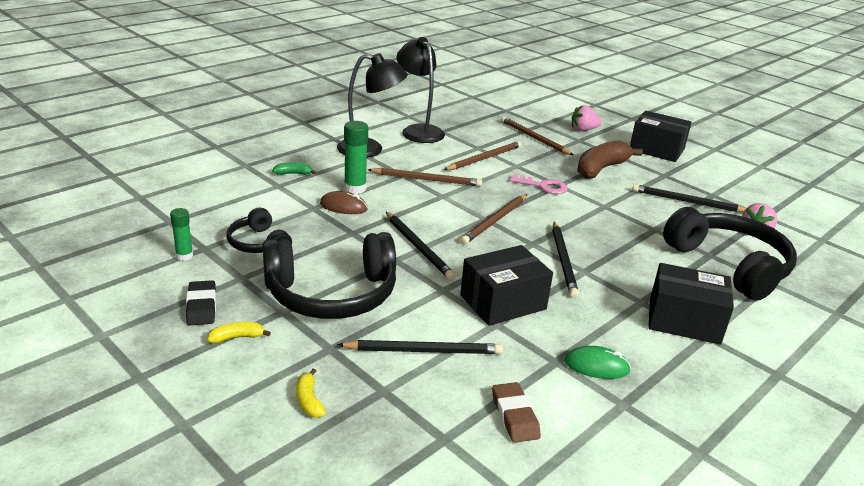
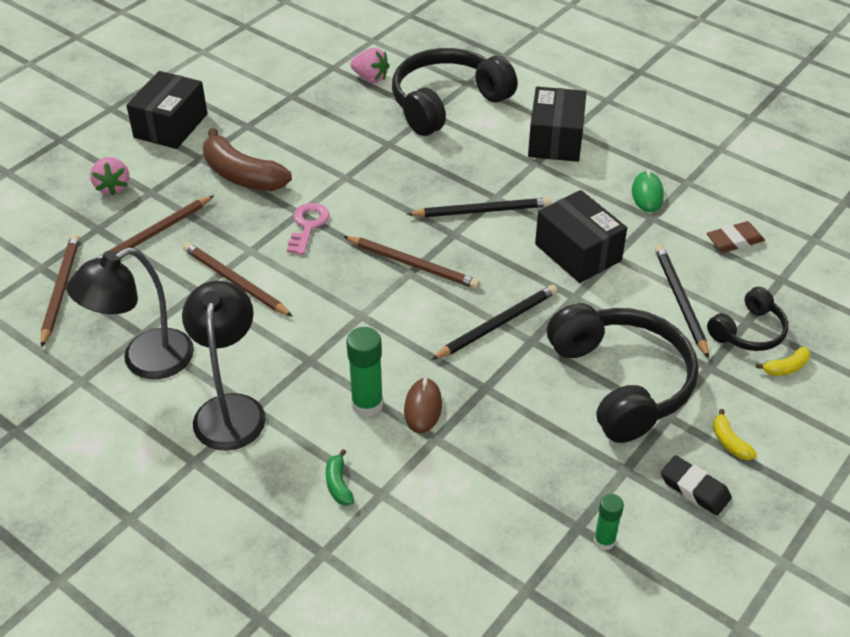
camera: 95 degrees left, 15 degrees up
black eraser [186,280,216,326] -> black eraser turned 60 degrees clockwise [661,455,732,515]
black headphones [226,207,292,253] -> black headphones moved to [707,287,788,351]
brown pencil [368,168,482,187] -> brown pencil moved to [41,234,80,348]
black pencil [632,184,746,212] -> none

